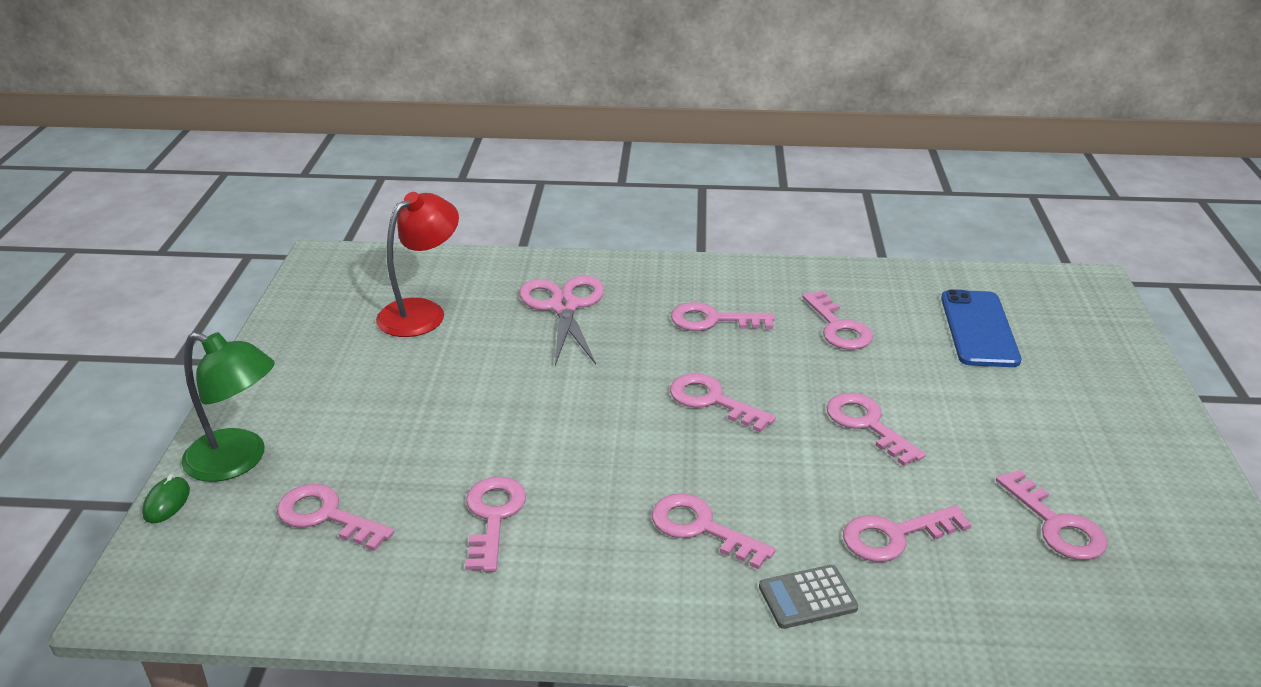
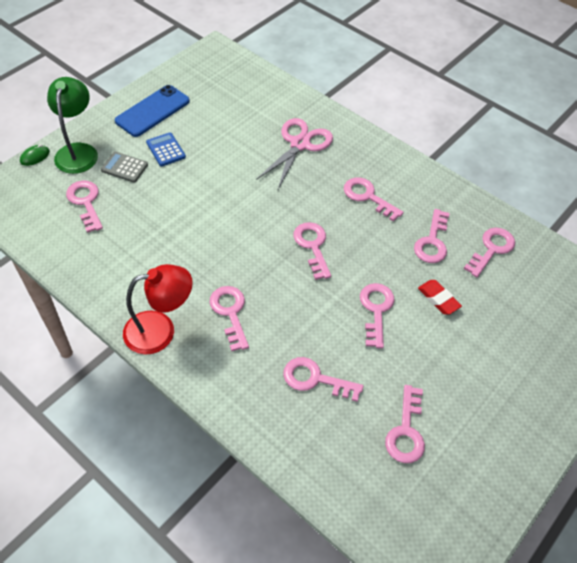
camera: 35 degrees right, 20 degrees up
green lamp [181,332,274,482] -> green lamp turned 150 degrees counterclockwise [47,77,98,174]
red lamp [376,192,459,337] -> red lamp moved to [123,264,193,355]
pink key [465,477,526,572] -> pink key moved to [464,228,515,277]
grey calculator [759,565,858,629] -> grey calculator moved to [101,152,148,182]
blue phone [941,289,1021,367] -> blue phone moved to [115,85,190,137]
none -> blue calculator [146,133,186,166]
none -> red eraser [418,280,462,315]

